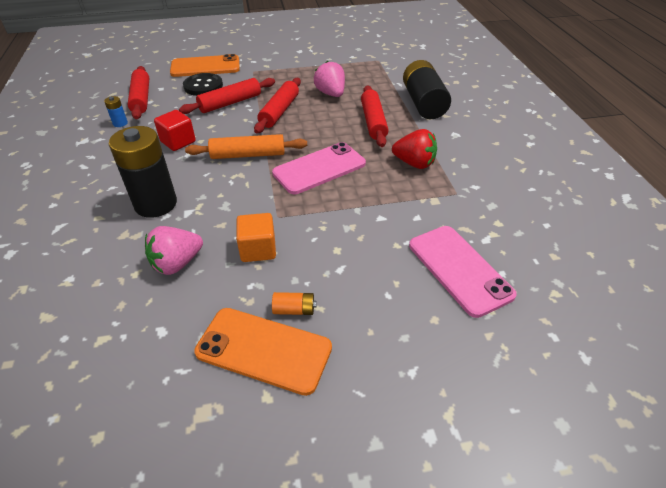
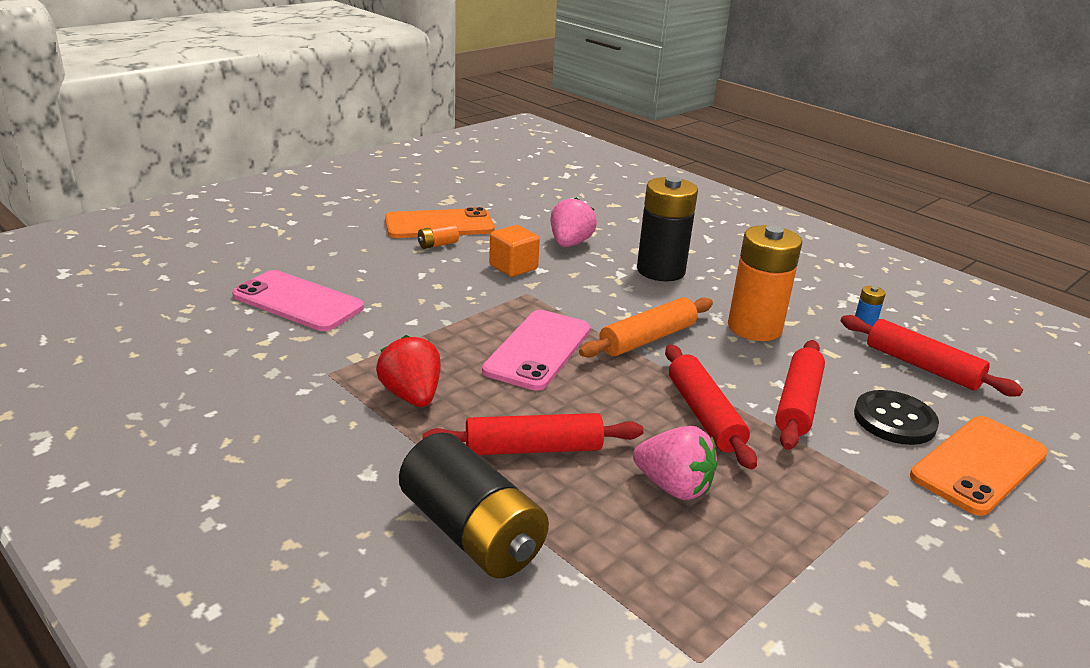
camera: 145 degrees right, 15 degrees down
red cube [154,110,196,151] -> orange battery [728,225,802,341]
red rolling pin [361,85,388,147] -> red rolling pin turned 60 degrees counterclockwise [422,413,644,455]
red strawberry [392,129,437,169] -> red strawberry turned 75 degrees clockwise [376,335,441,407]

